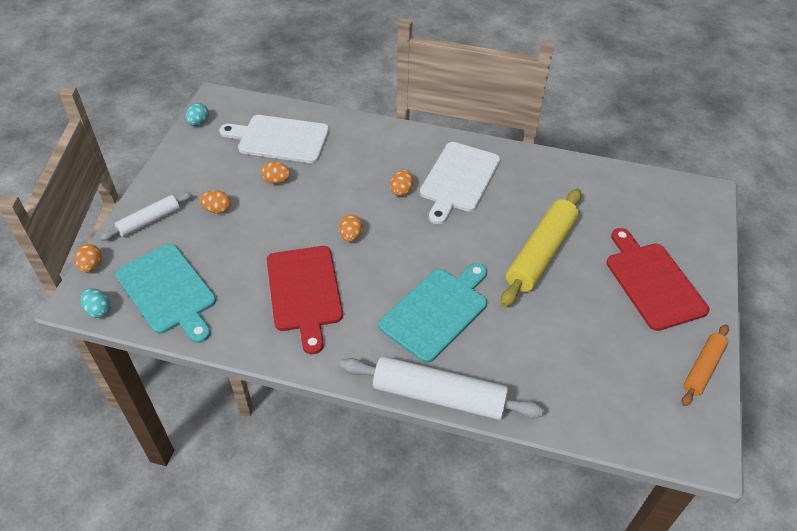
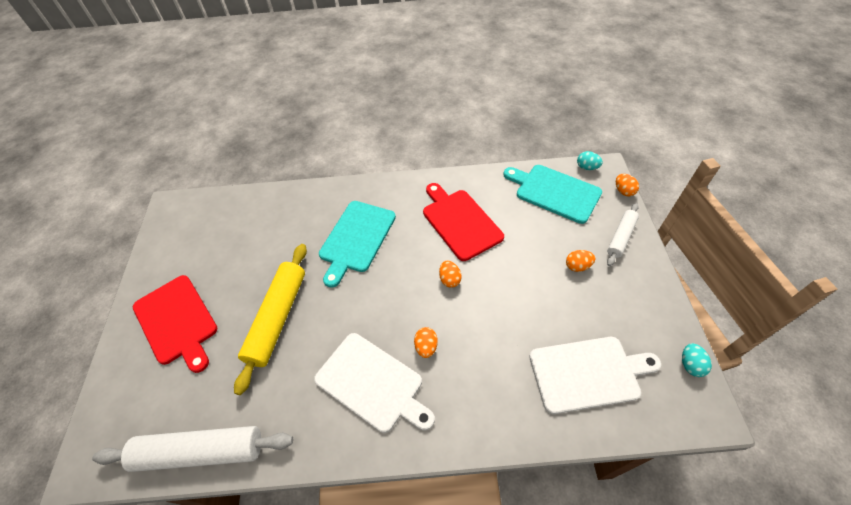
camera: 165 degrees right, 5 degrees up
orange egg [261,162,291,184] -> none
white rolling pin [340,356,544,420] -> white rolling pin moved to [92,426,293,472]
white cutting board [420,142,500,224] -> white cutting board turned 120 degrees clockwise [314,333,435,433]
orange rolling pin [682,324,729,406] -> none

